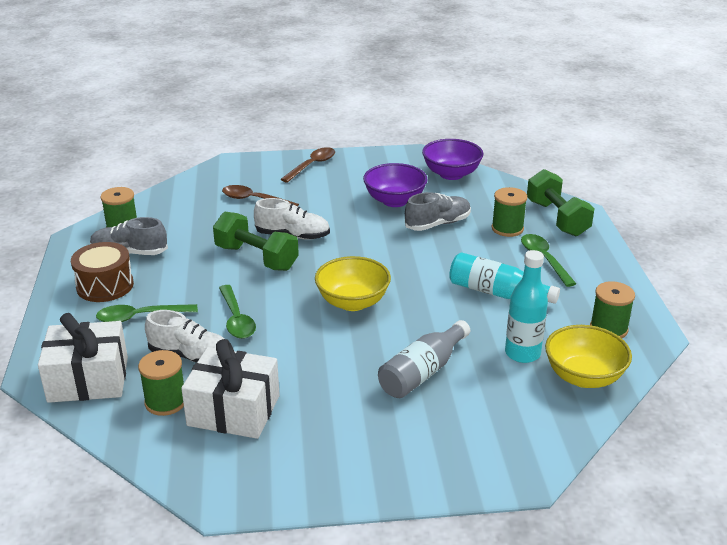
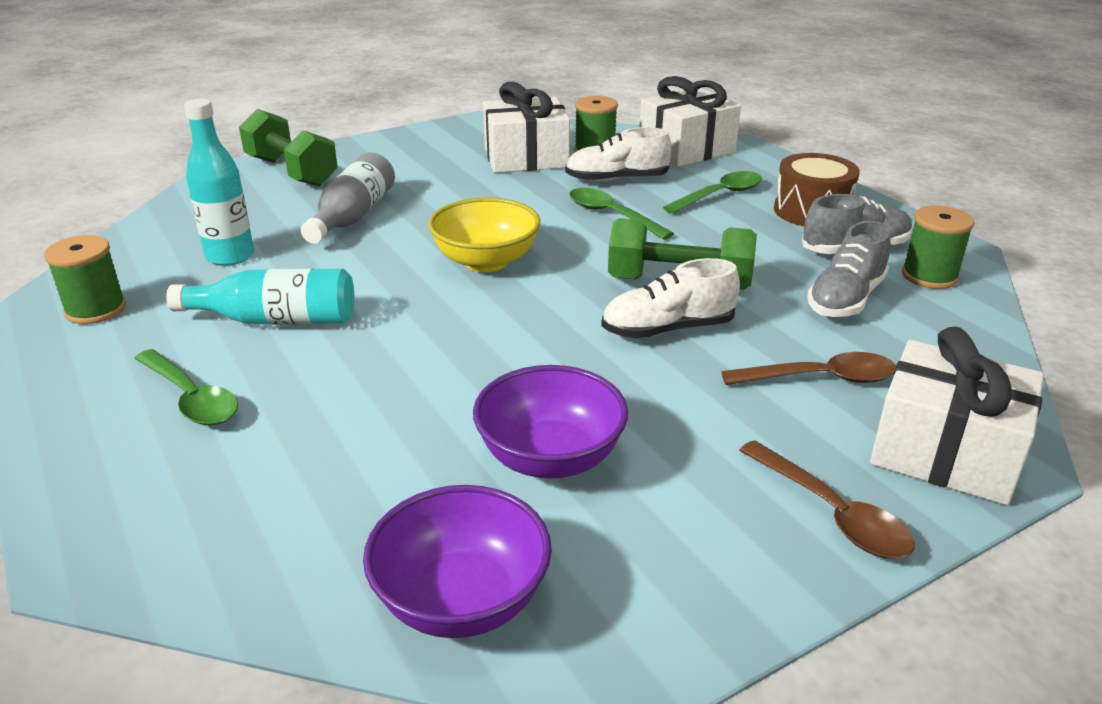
camera: 155 degrees right, 0 degrees up
brown spoon [281,147,335,183] -> brown spoon turned 45 degrees counterclockwise [739,440,915,558]
grey shoe [405,192,471,231] -> grey shoe moved to [807,221,891,317]
green spool [492,187,527,237] -> none
green dumbbell [527,169,595,237] -> green dumbbell moved to [239,109,338,187]
yellow bowl [545,325,632,388] -> none
none -> white gift [870,326,1044,505]

